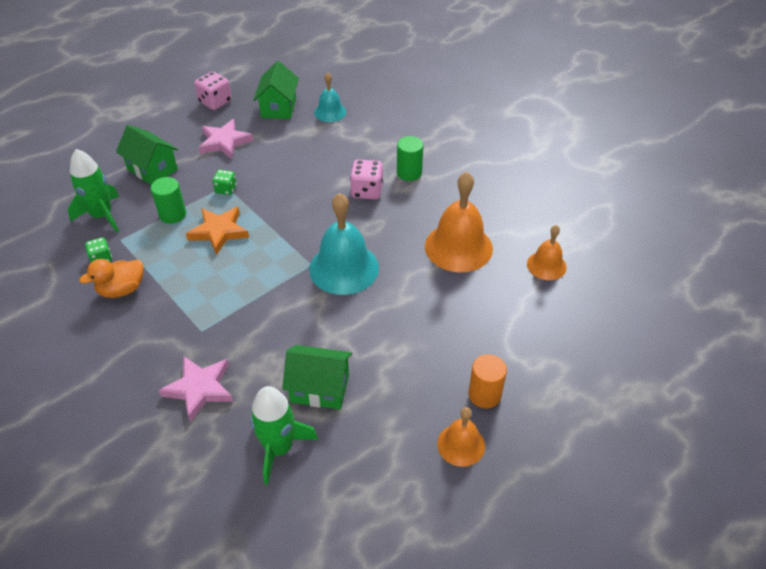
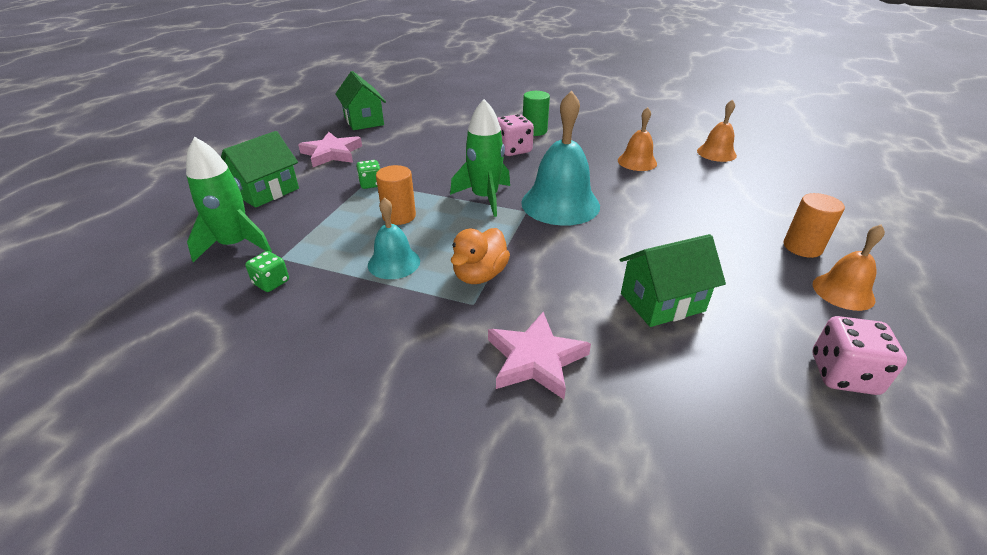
camera: 30 degrees left, 10 degrees down
orange duck [79,259,144,298] -> orange duck moved to [451,228,510,284]
green house [116,125,178,185] -> green house turned 60 degrees counterclockwise [221,131,299,208]
green cylinder [151,177,186,224] -> none
orange star [186,207,249,255] -> orange cylinder [376,165,416,225]
pink dice [195,71,232,110] -> pink dice moved to [813,316,907,395]
green rocket [250,386,318,485] -> green rocket moved to [450,99,510,217]
turquoise bell [314,72,346,122] -> turquoise bell moved to [368,197,420,279]
orange bell [425,172,493,272] -> orange bell [618,107,657,171], size x0.56

